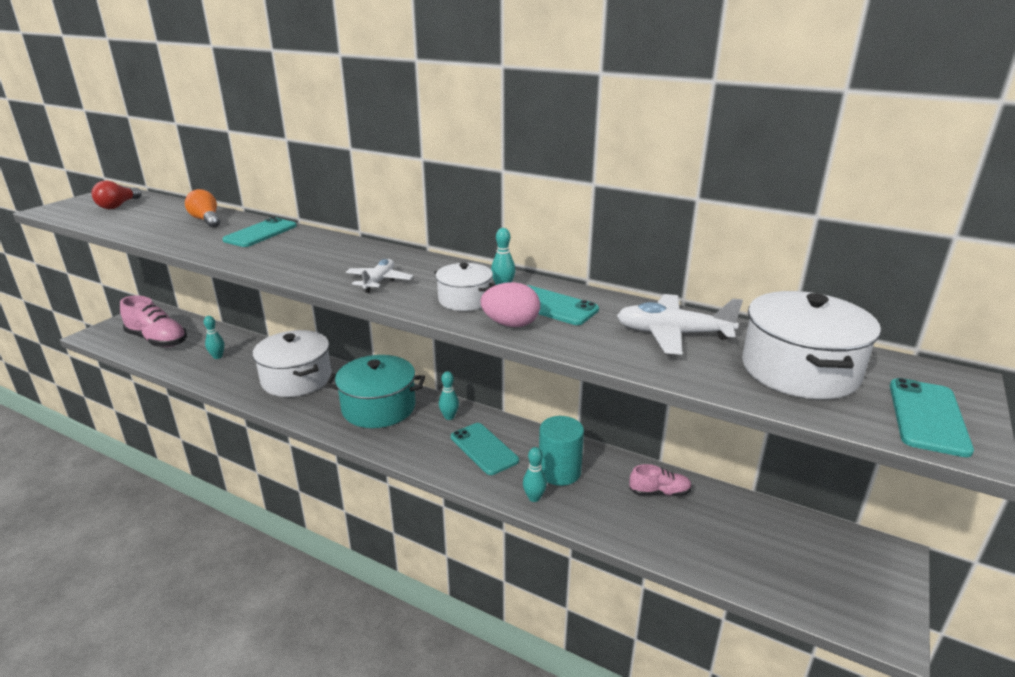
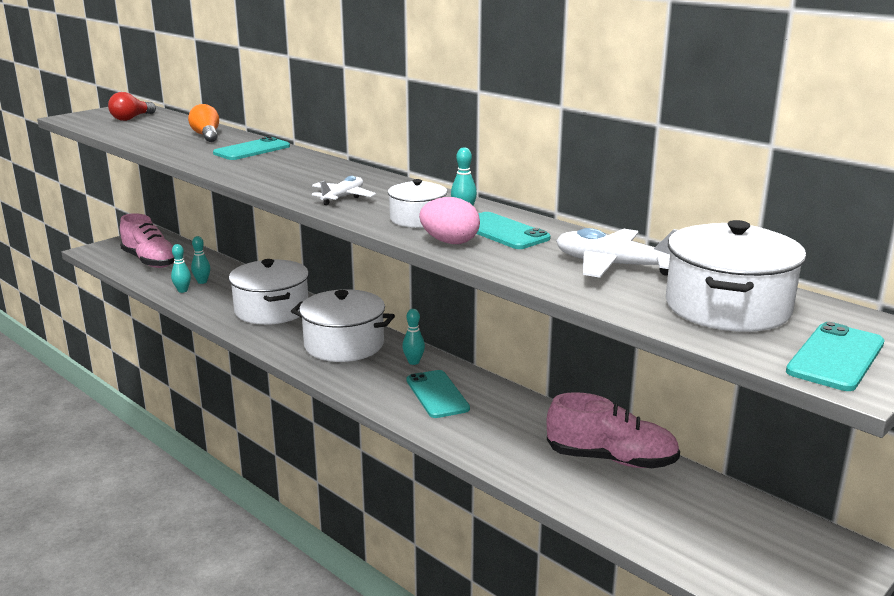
camera: 15 degrees right, 5 degrees down
turquoise pot [326,355,425,428] -> white pot [291,289,395,362]
turquoise bowling pin [523,447,547,502] -> turquoise bowling pin moved to [171,244,191,293]
turquoise cylinder [539,416,584,486] -> none
pink shoe [629,464,692,496] -> pink shoe [547,392,680,468], size x1.85

